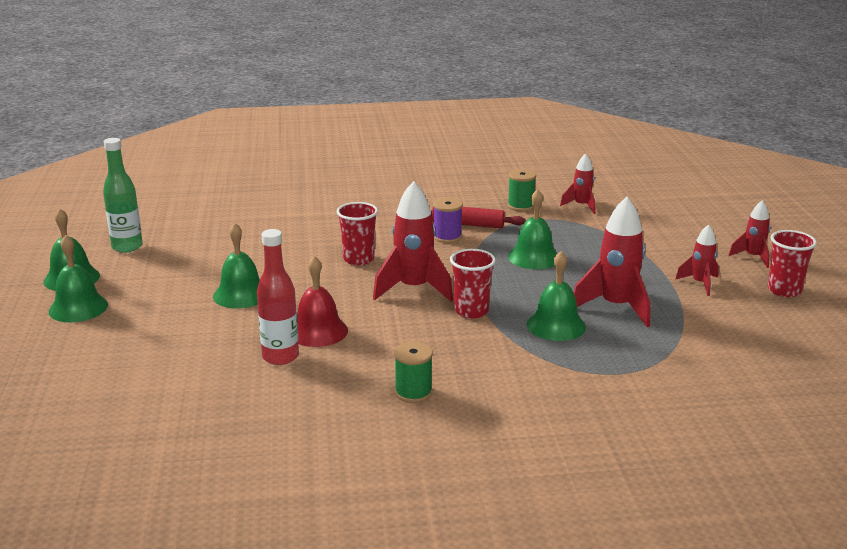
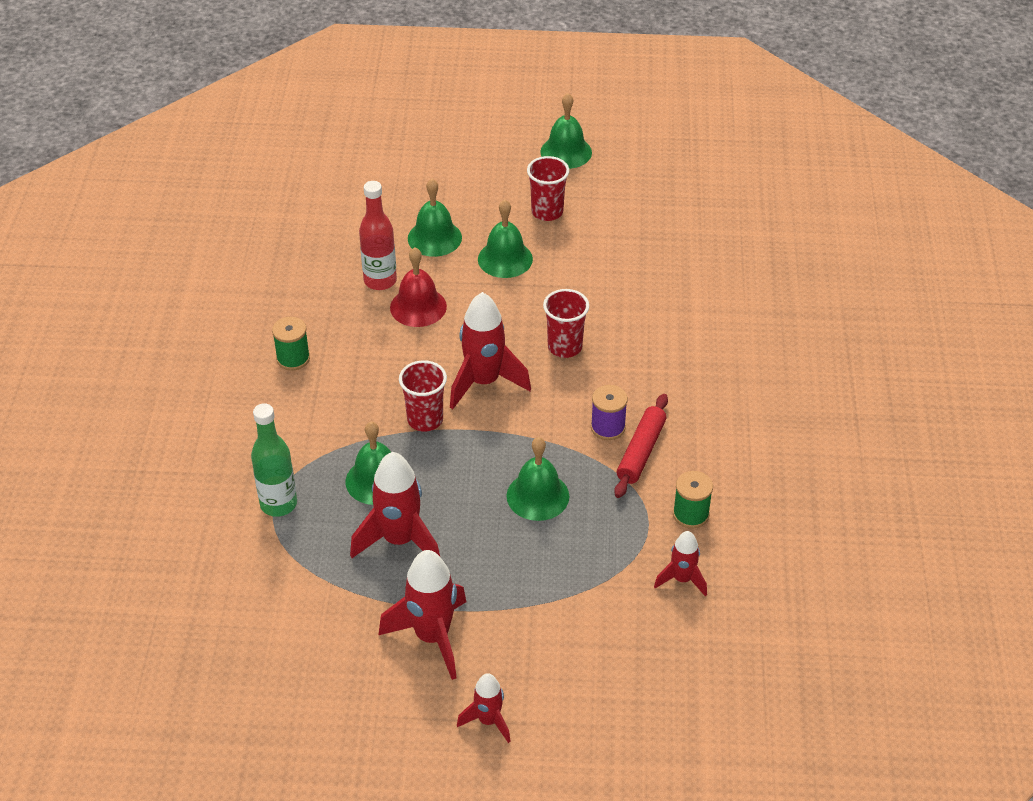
camera: 100 degrees right, 20 degrees up
green bell [49,235,108,322] -> green bell moved to [408,179,462,257]
green bottle [103,138,143,253] -> green bottle moved to [251,403,297,517]
red rocket [675,224,719,296] -> red rocket [378,550,466,680], size x1.76
red cup [768,230,817,297] -> red cup moved to [527,156,569,221]

